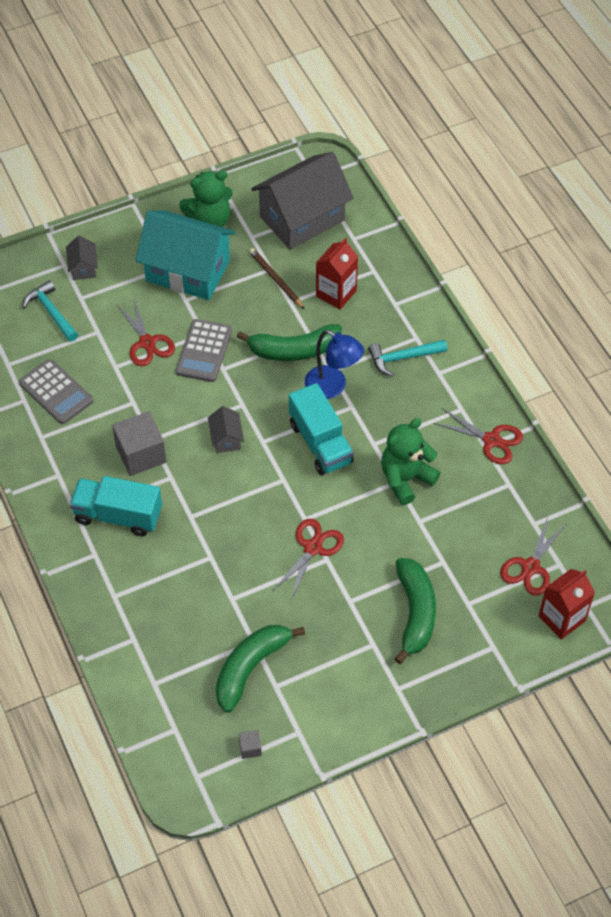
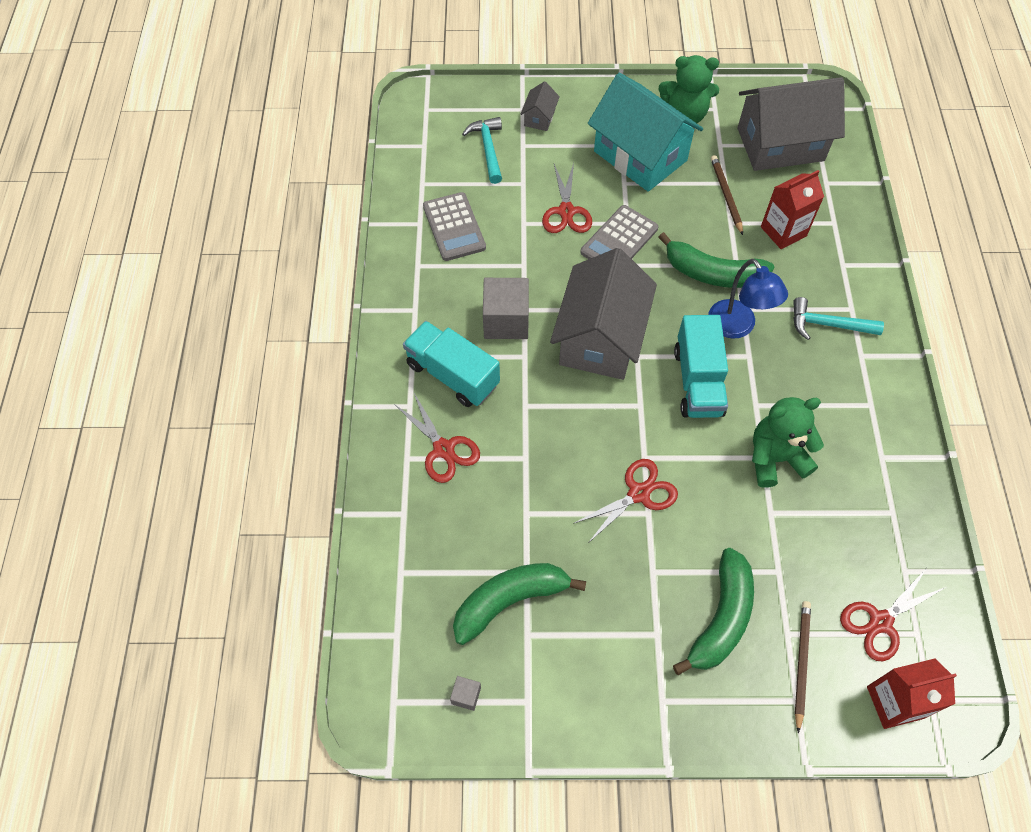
camera: 25 degrees right, 5 degrees up
grey house [208,406,244,453] -> grey house [550,248,657,380], size x2.38
red scissors [433,408,523,464] -> red scissors moved to [394,393,480,483]
none -> brown pencil [795,601,811,733]

